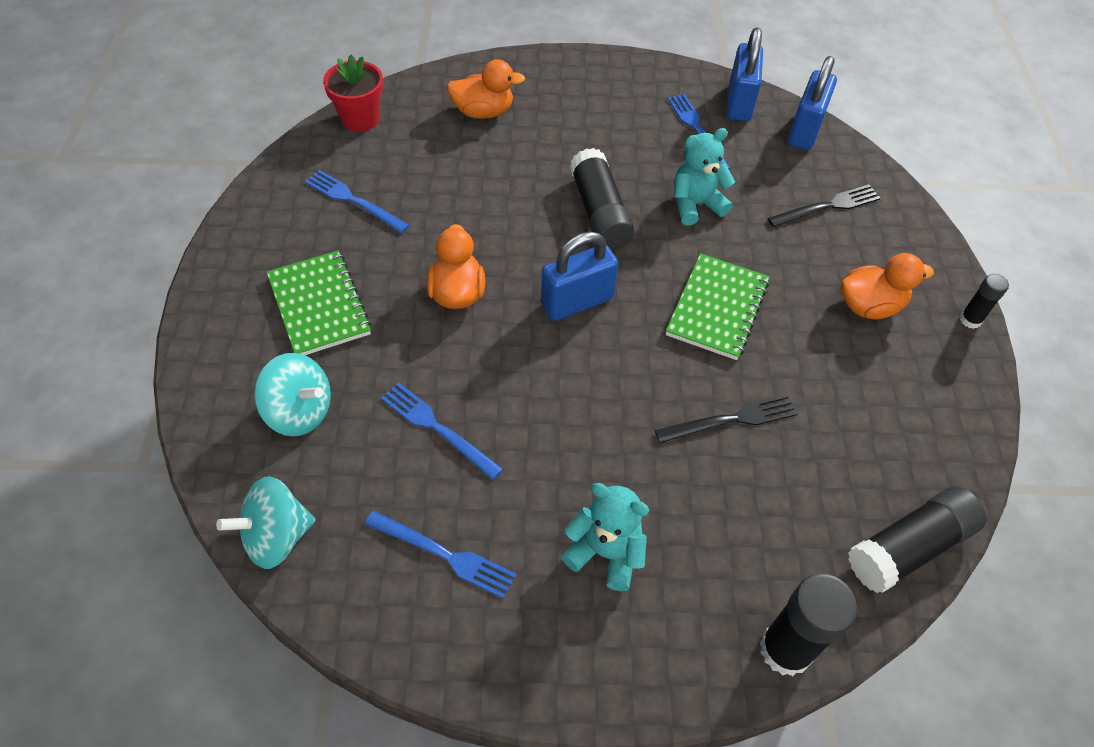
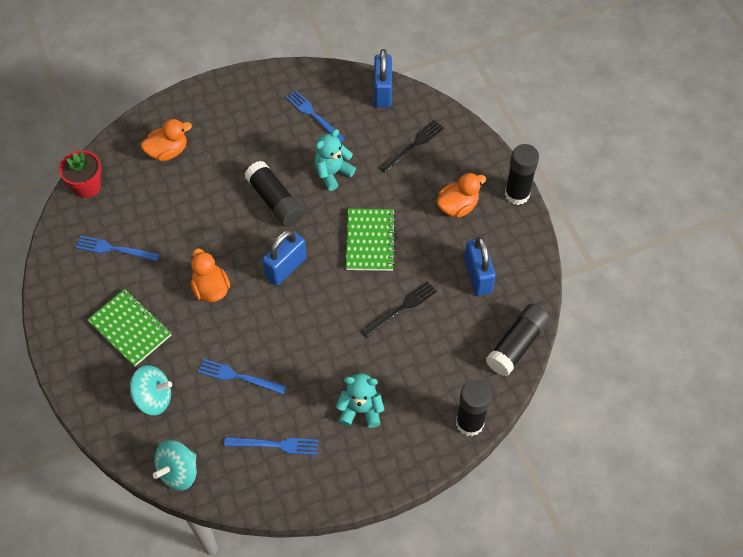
camera: 20 degrees left, 5 degrees up
blue padlock [727,28,763,122] -> blue padlock moved to [464,237,496,296]
black glue stick [960,274,1009,329] -> black glue stick [505,144,539,205], size x1.89

